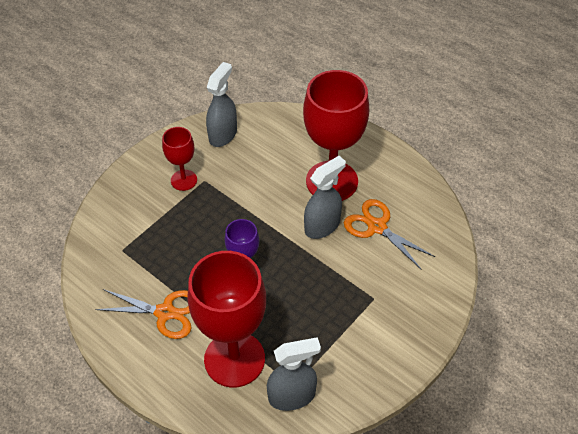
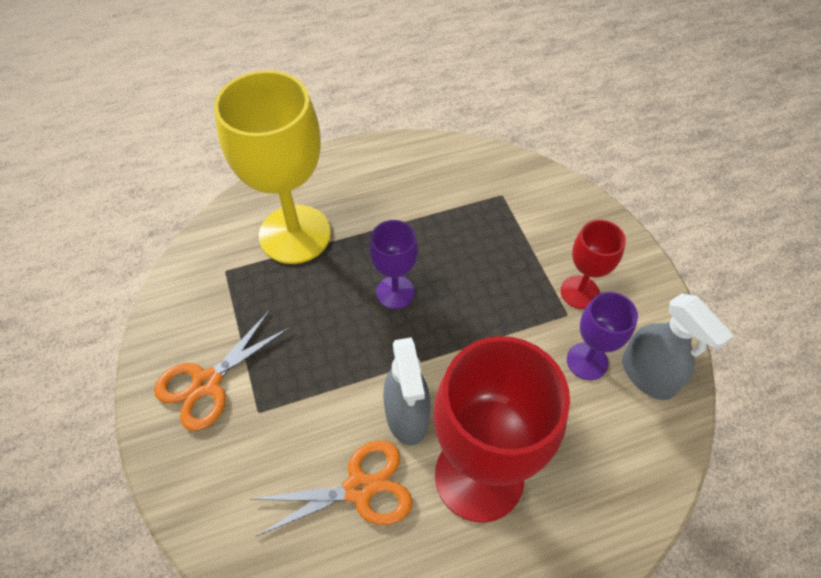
camera: 120 degrees right, 5 degrees up
orange scissors [95,289,191,339] -> orange scissors moved to [154,310,290,431]
red goblet [187,251,266,388] -> yellow goblet [214,70,331,264]
grey spray bottle [267,337,321,411] -> none
none -> purple goblet [567,292,638,380]

